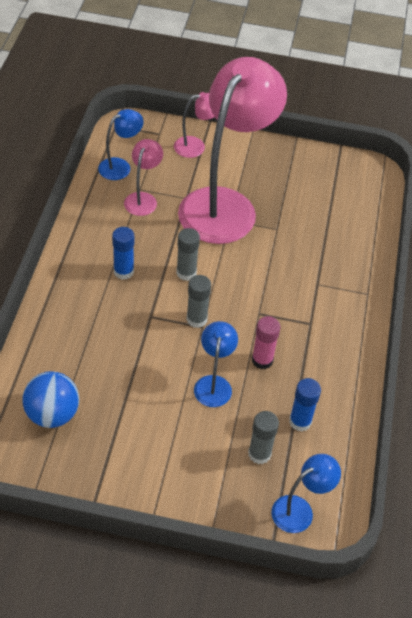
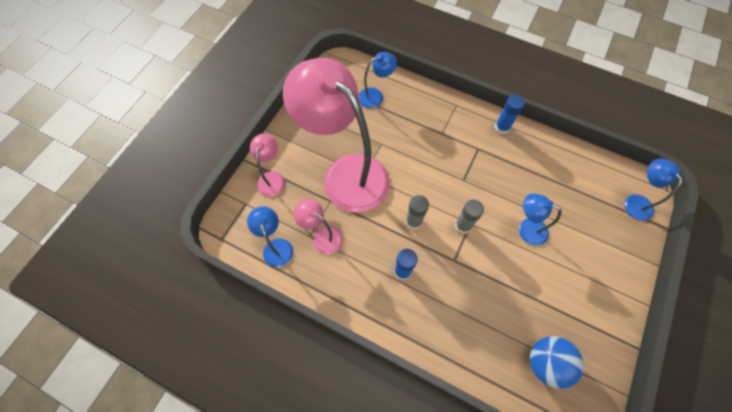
camera: 70 degrees left, 15 degrees up
grey glue stick [248,411,279,464] -> none
pink glue stick [252,316,280,369] -> none
blue glue stick [289,378,321,431] -> blue glue stick moved to [494,95,525,134]
none -> blue lamp [359,52,397,108]

